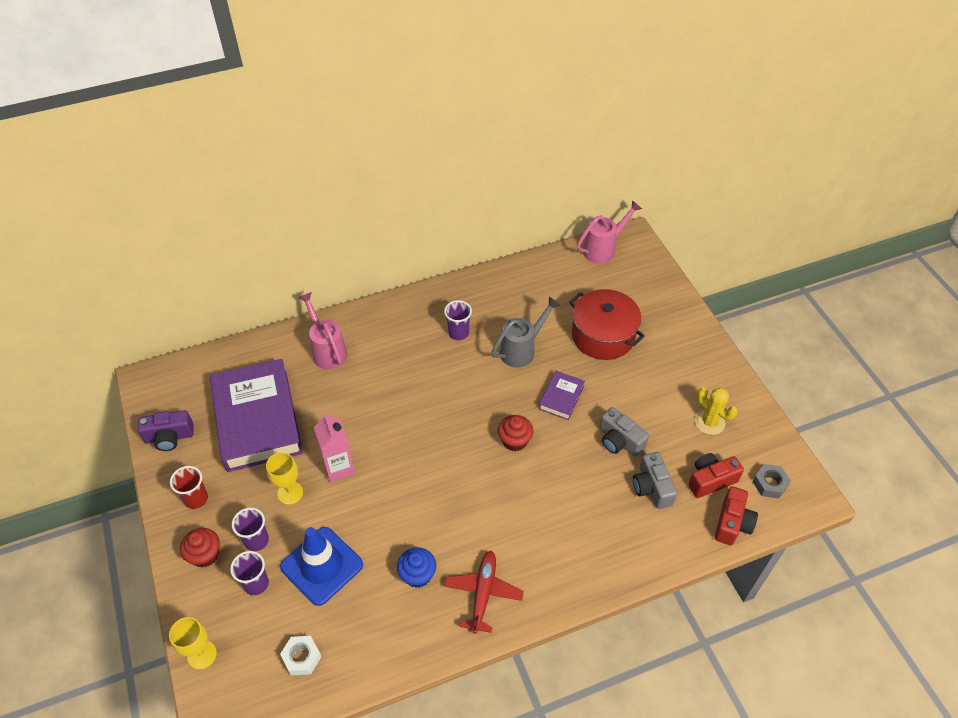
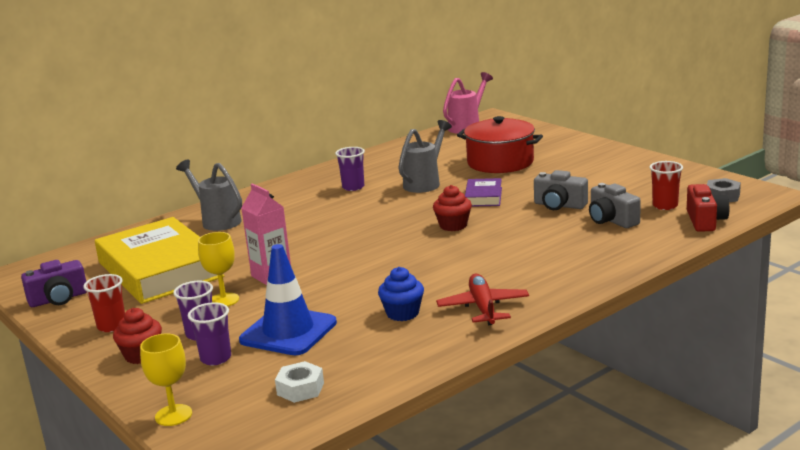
camera: 15 degrees left, 30 degrees down
purple book [210,359,303,472] -> yellow book [95,217,225,304]
pink watering can [298,292,347,370] -> grey watering can [176,159,242,231]
red camera [688,453,744,498] -> red cup [649,161,683,210]
yellow cactus [695,387,738,435] -> none

